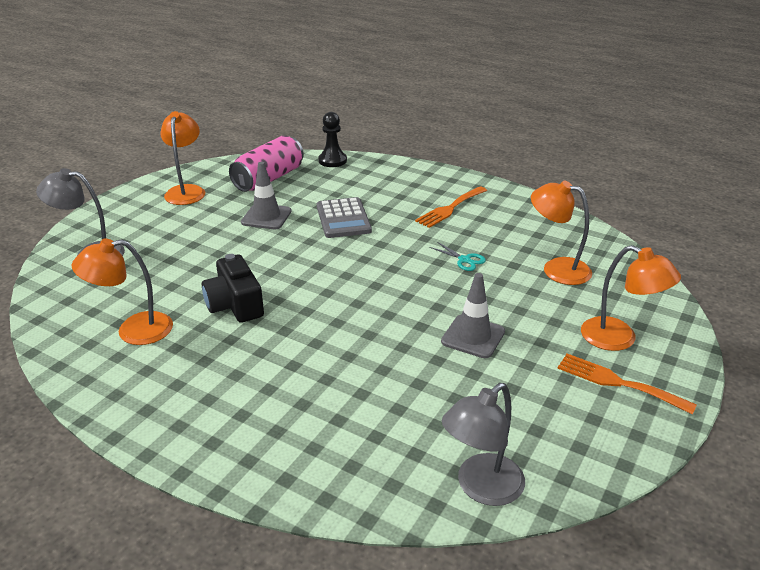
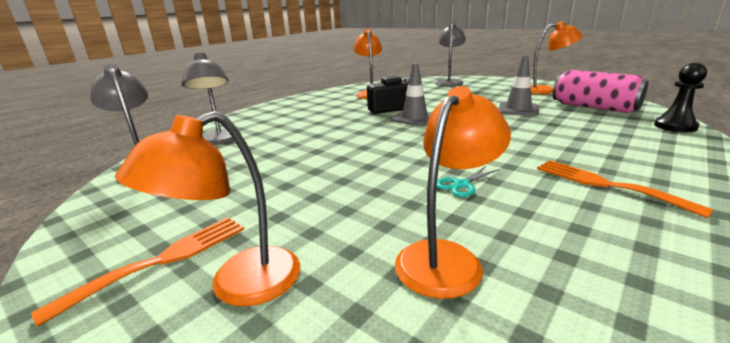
camera: 100 degrees right, 10 degrees down
grey calculator [317,197,372,238] -> none
grey traffic cone [441,273,505,358] -> grey traffic cone moved to [391,63,432,126]
none -> grey lamp [181,53,241,145]

